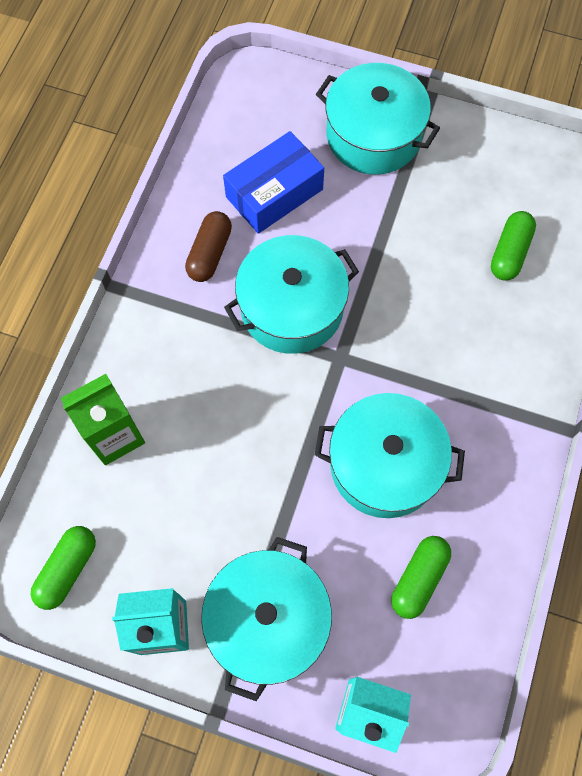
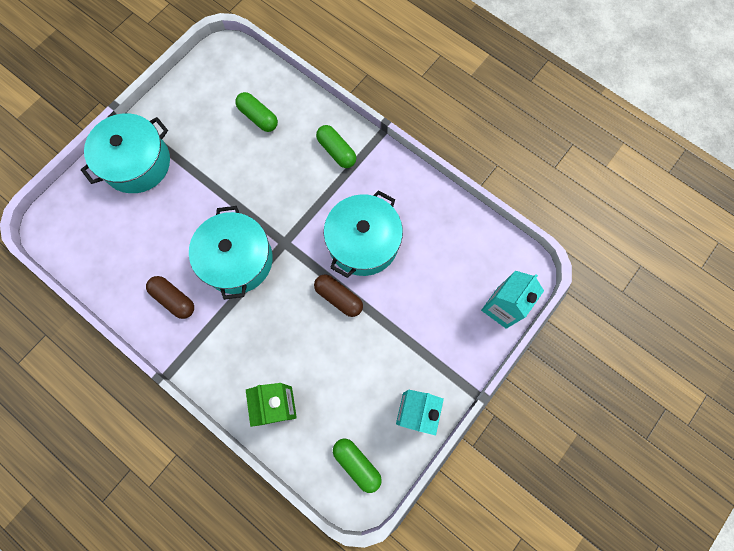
camera: 70 degrees left, 5 degrees up
turquoise pot [201,537,332,701] -> none
blue box [223,131,324,234] -> none
green capsule [391,536,451,619] -> green capsule moved to [316,125,356,168]
none -> brown capsule [314,274,363,317]

